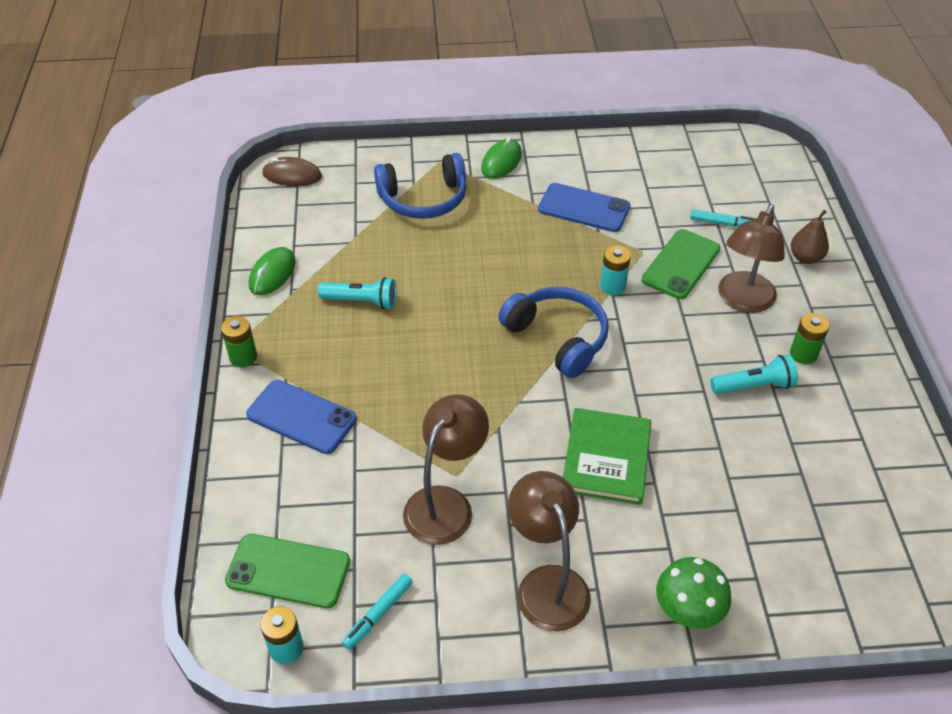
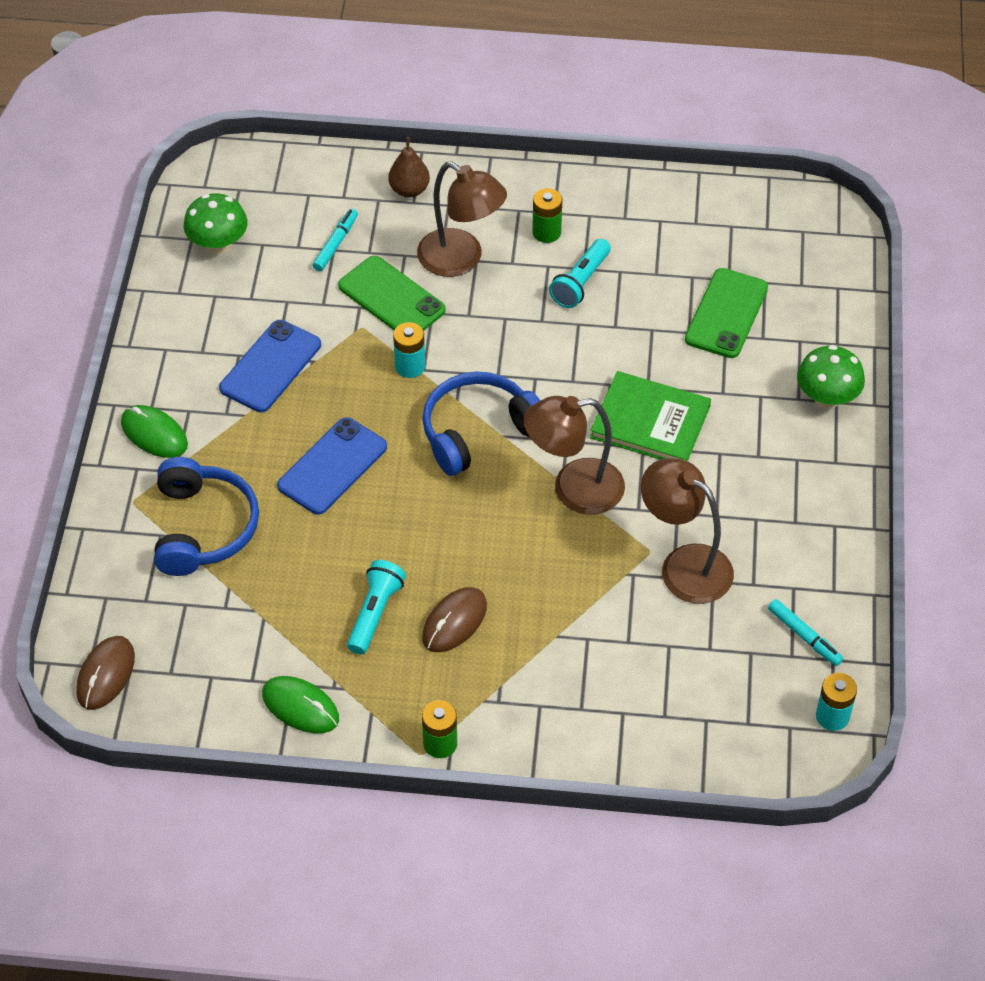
camera: 80 degrees left, 5 degrees up
green phone [225,534,350,608] -> green phone moved to [685,268,768,358]
blue phone [246,380,357,454] -> blue phone moved to [277,417,387,515]
brown lamp [508,471,591,631] -> brown lamp moved to [523,396,625,515]
turquoise flashlight [711,354,798,394] -> turquoise flashlight turned 150 degrees counterclockwise [549,239,611,308]
none -> green mushroom [184,193,248,254]
none -> brown mouse [422,587,487,652]

